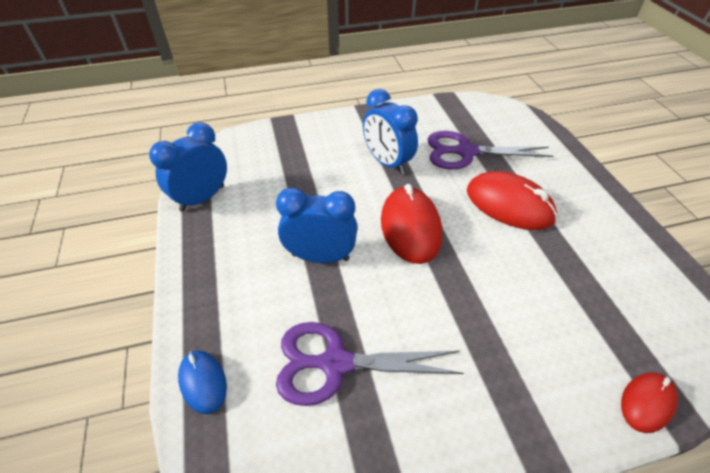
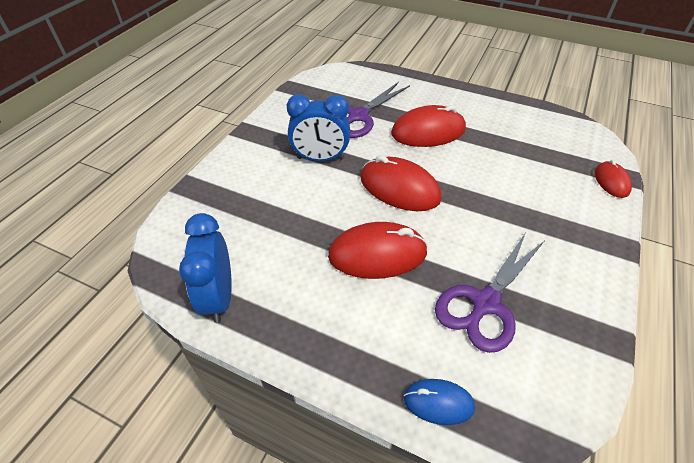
camera: 50 degrees left, 0 degrees up
blue clock [276,187,358,263] -> red mouse [328,222,428,279]

